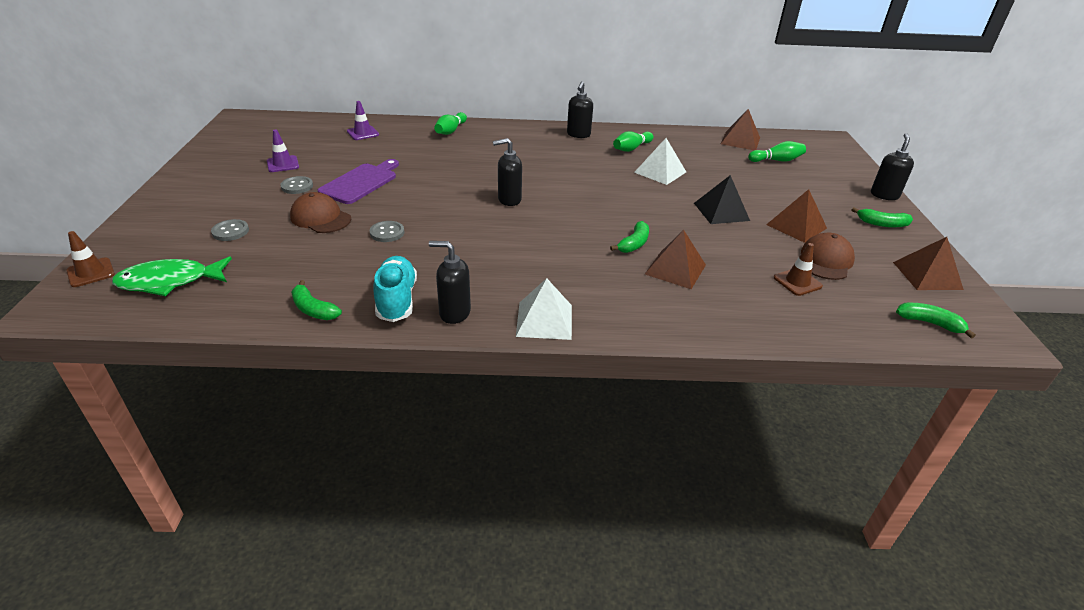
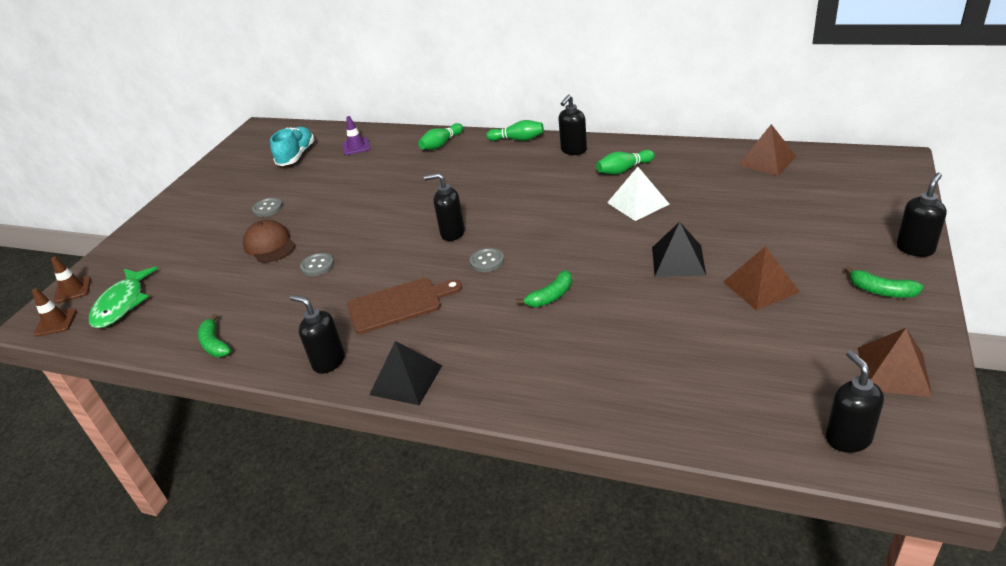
camera: 25 degrees right, 0 degrees up
green fish [112,256,232,296] -> green fish turned 90 degrees counterclockwise [89,267,158,328]
grey button [211,219,249,241] -> grey button moved to [469,248,504,272]
purple traffic cone [267,129,299,172] -> none
purple cutting board [318,159,399,204] -> none
turquoise shoe [373,256,417,322] -> turquoise shoe moved to [270,127,315,166]
white pyramid [516,278,572,340] -> black pyramid [369,341,443,405]
brown pyramid [645,230,706,289] -> none
green bowling pin [748,141,806,162] -> green bowling pin moved to [486,120,544,141]
brown traffic cone [774,243,823,296] -> brown traffic cone moved to [32,288,77,336]
brown cap [801,232,855,280] -> none
green banana [896,303,976,338] -> black soap dispenser [826,350,884,453]
none -> brown cutting board [347,278,462,334]

